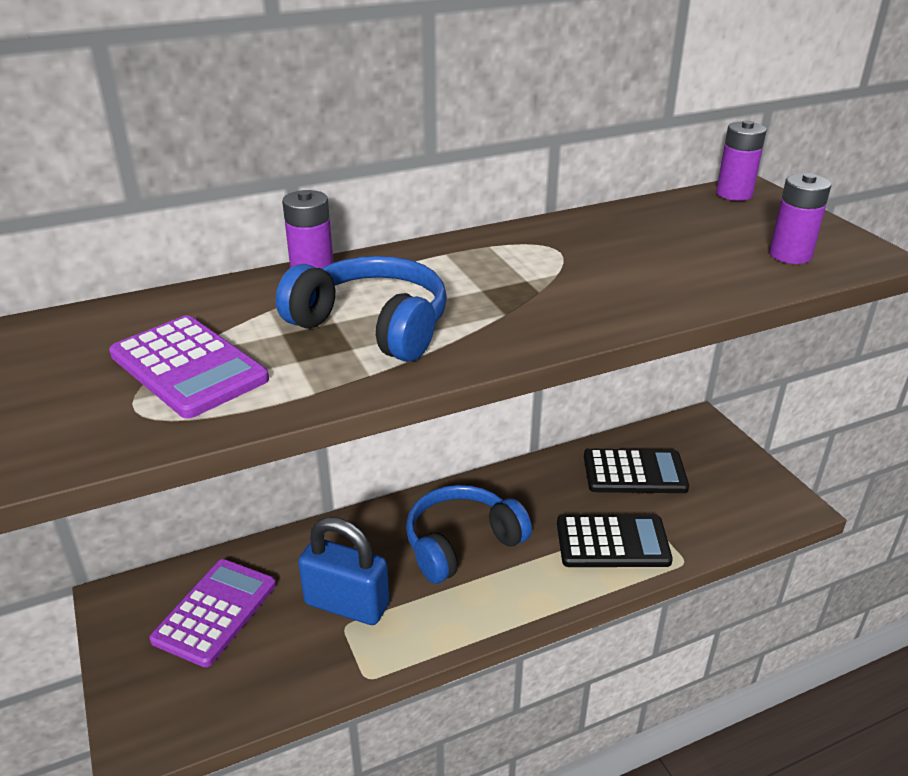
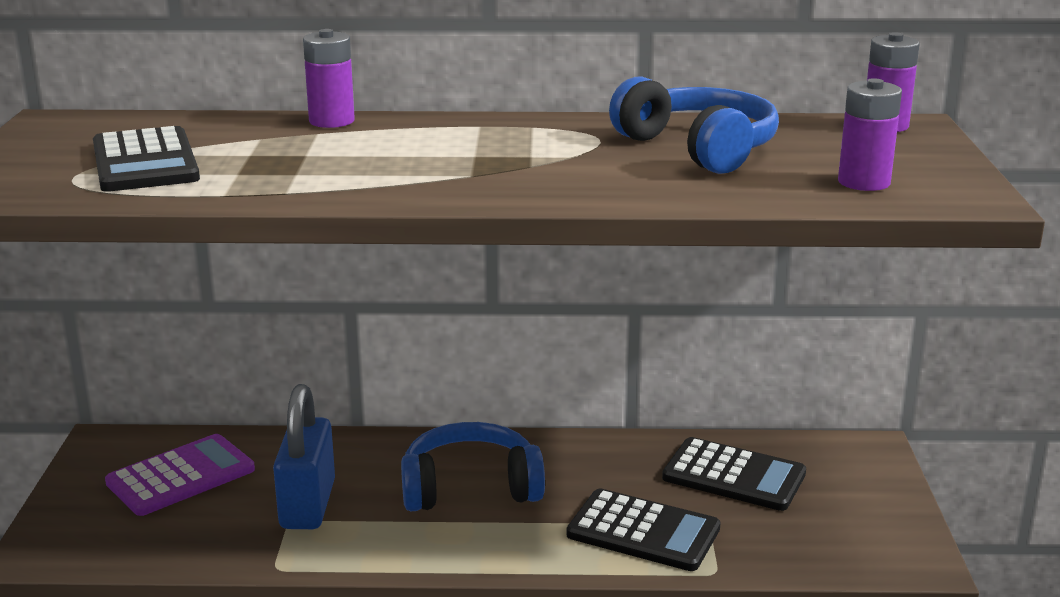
camera: 25 degrees right, 10 degrees down
purple calculator [109,315,269,419] -> black calculator [93,126,200,192]
blue headphones [276,256,447,362] -> blue headphones moved to [609,77,779,174]
blue padlock [298,517,390,625] -> blue padlock turned 45 degrees clockwise [273,384,335,529]

